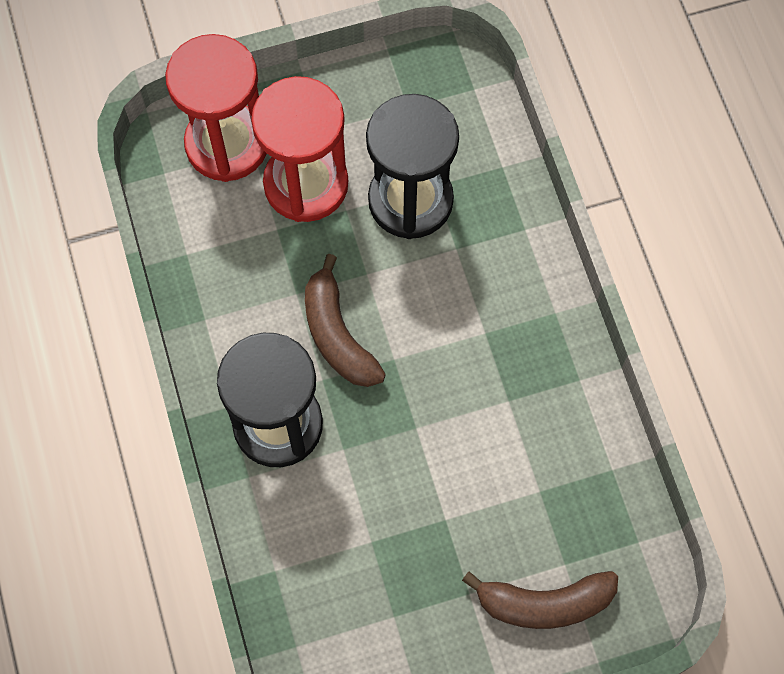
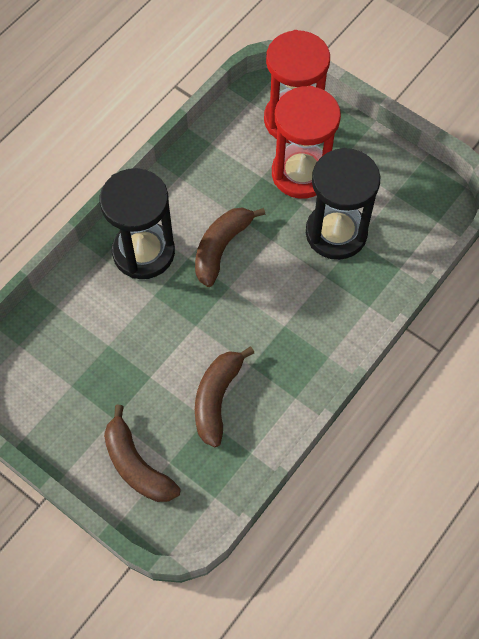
camera: 55 degrees right, 5 degrees down
none -> brown banana [195,347,254,447]

